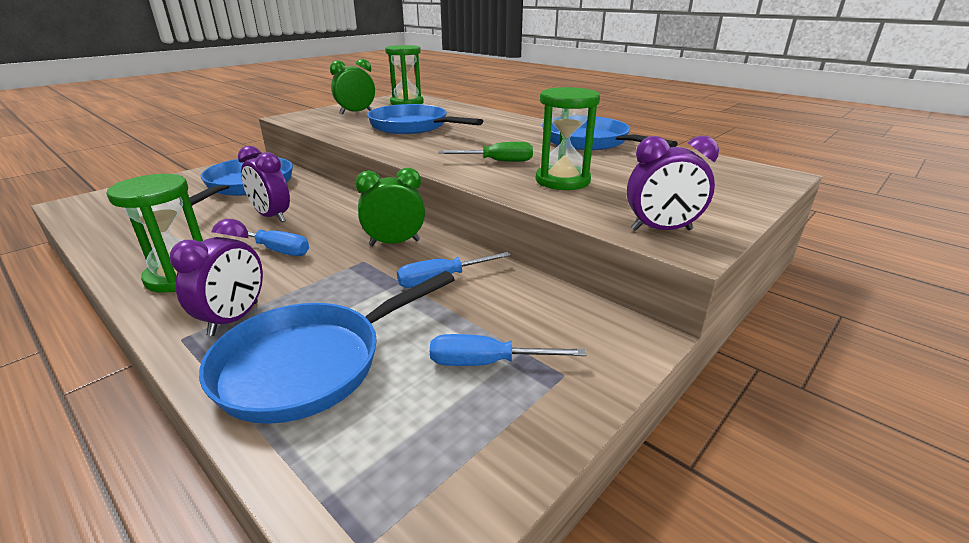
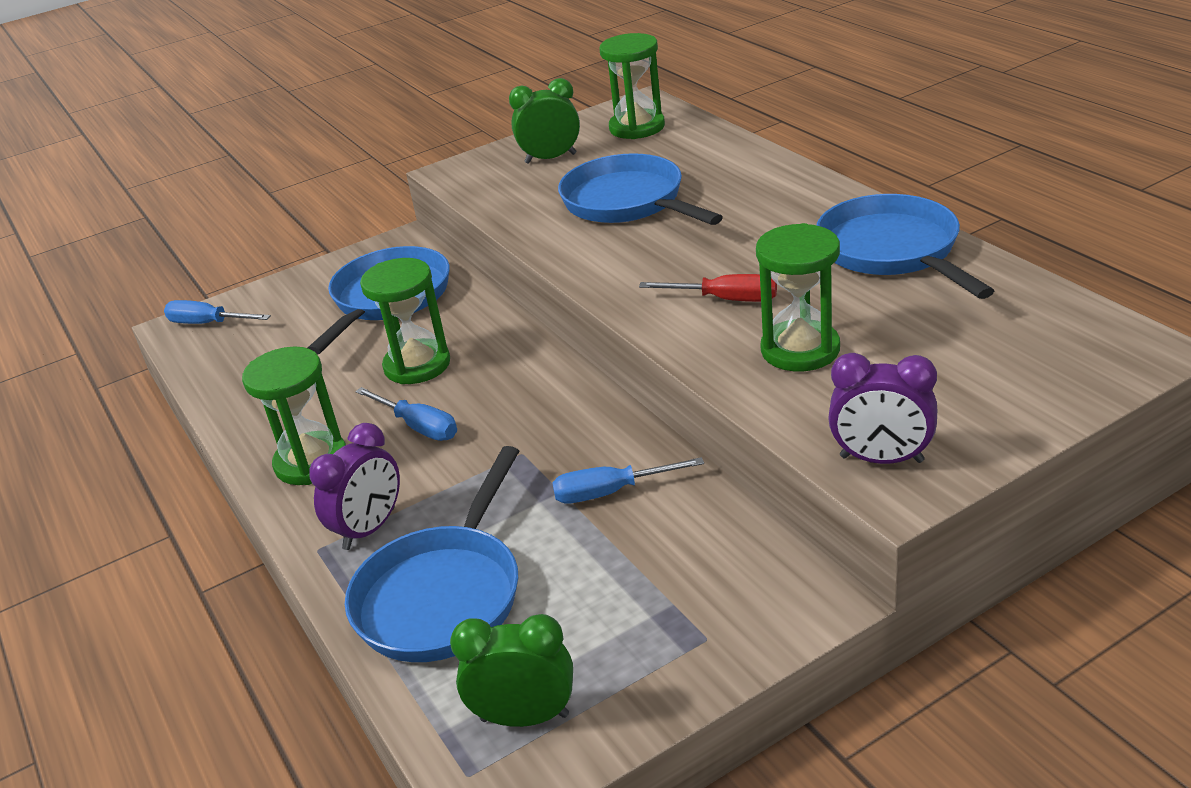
camera: 20 degrees right, 5 degrees up
blue pan [199,271,455,424] -> blue pan turned 45 degrees counterclockwise [345,446,519,662]
purple clock [238,146,290,222] -> green hourglass [360,258,450,384]
green clock [355,168,425,246] -> green clock moved to [450,614,573,727]
blue screwdriver [430,334,586,366] -> blue screwdriver moved to [164,300,271,324]
green screwdriver [439,142,533,162] -> red screwdriver [639,274,777,302]

